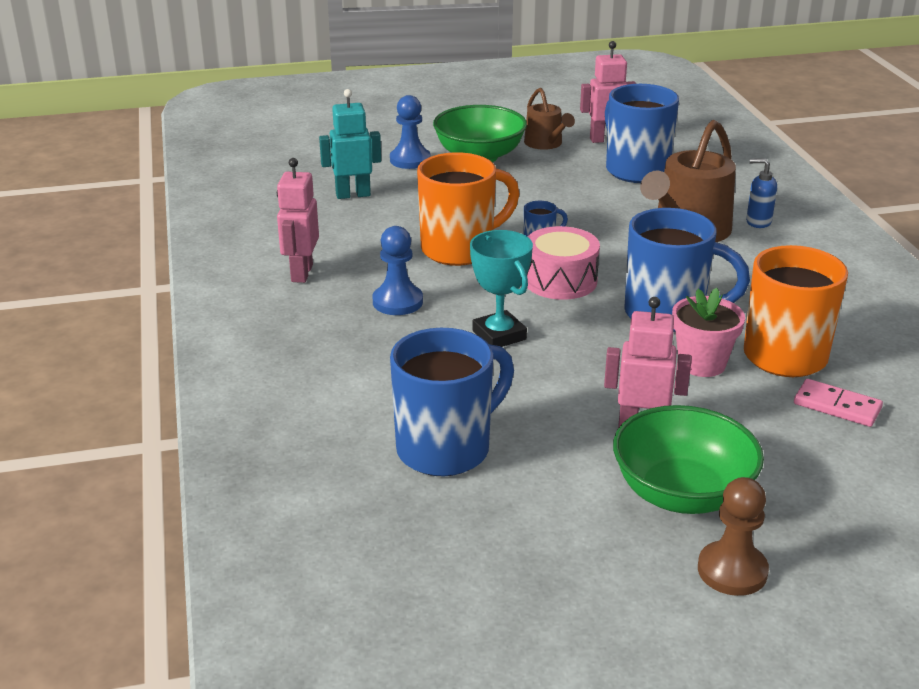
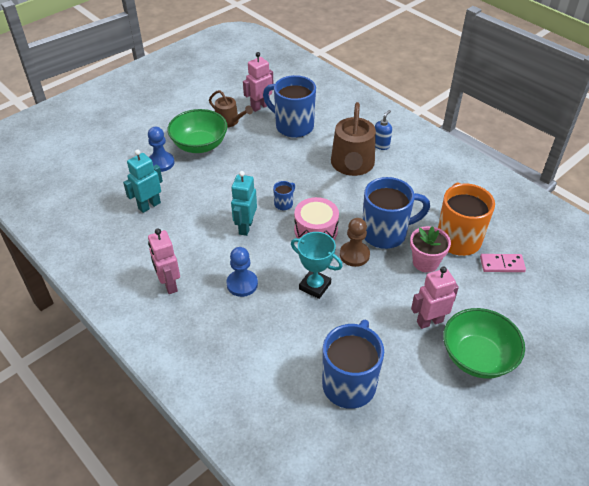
camera: 30 degrees left, 15 degrees up
orange mug [417,152,520,266] -> turquoise robot [231,171,257,236]
brown pawn [698,477,769,596] -> brown pawn moved to [340,218,370,267]
blue soap dispenser [746,159,777,228] -> blue soap dispenser turned 135 degrees clockwise [375,110,392,150]

